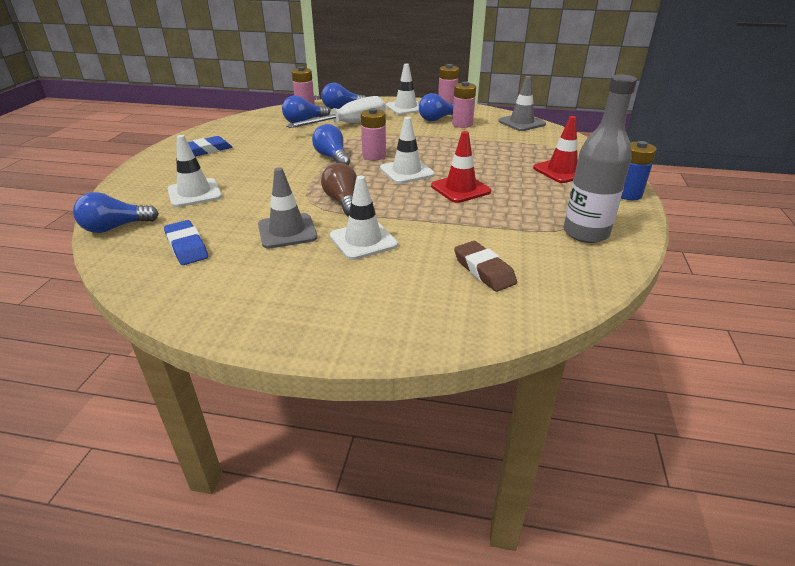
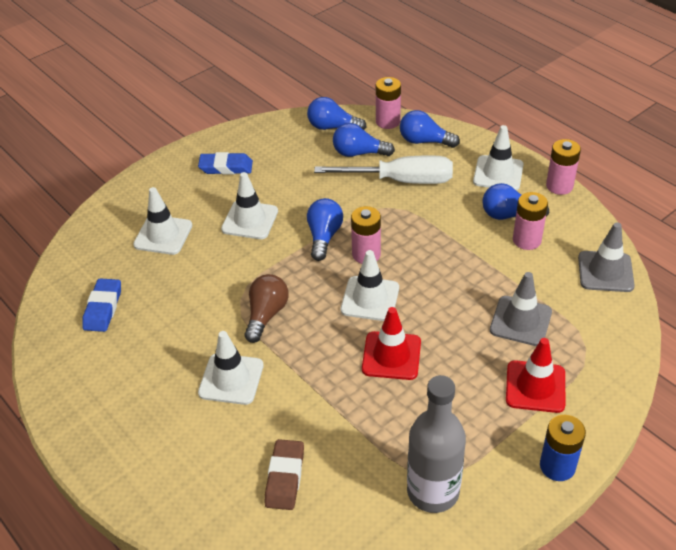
camera: 40 degrees right, 10 degrees up
blue light bulb [73,192,159,233] -> blue light bulb moved to [307,97,366,130]
grey traffic cone [258,167,318,249] -> grey traffic cone moved to [490,272,552,346]
none -> white traffic cone [221,172,278,239]

